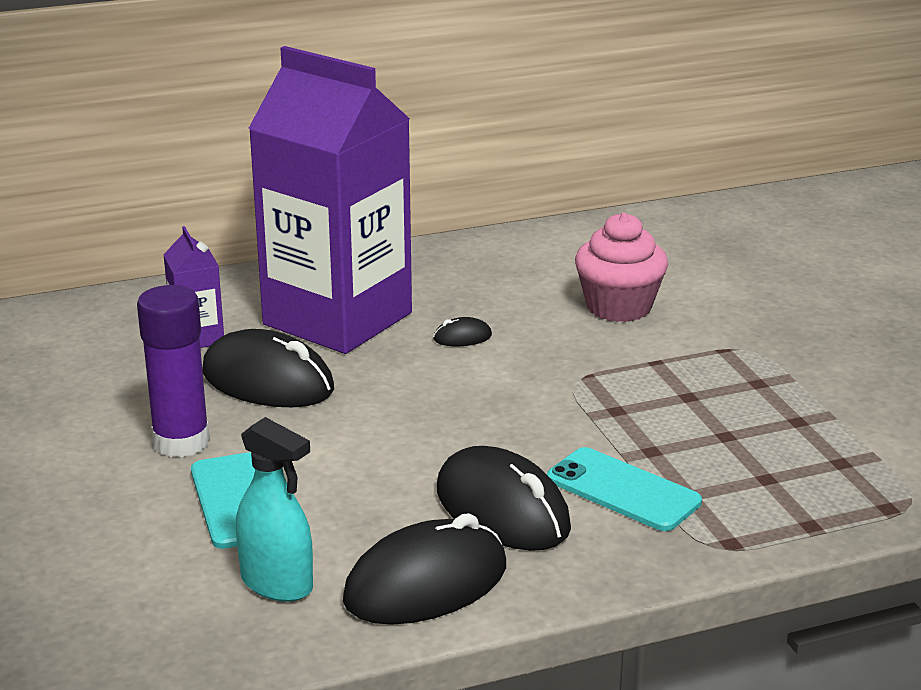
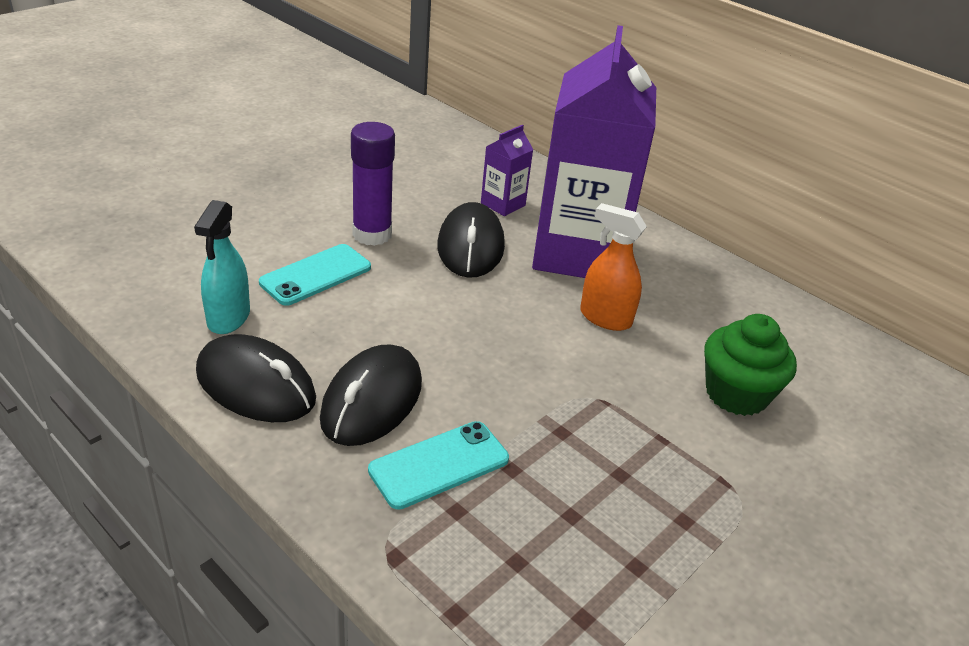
camera: 60 degrees right, 10 degrees up
black mouse [433,317,492,346] -> orange spray bottle [580,203,647,331]
turquoise phone [547,447,702,531] -> turquoise phone turned 45 degrees clockwise [368,421,509,510]
pink cupcake [575,213,668,322] -> green cupcake [704,314,797,416]

